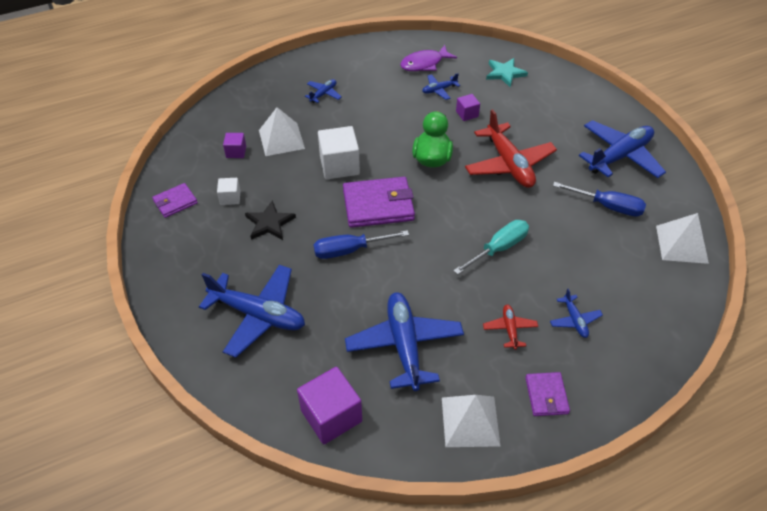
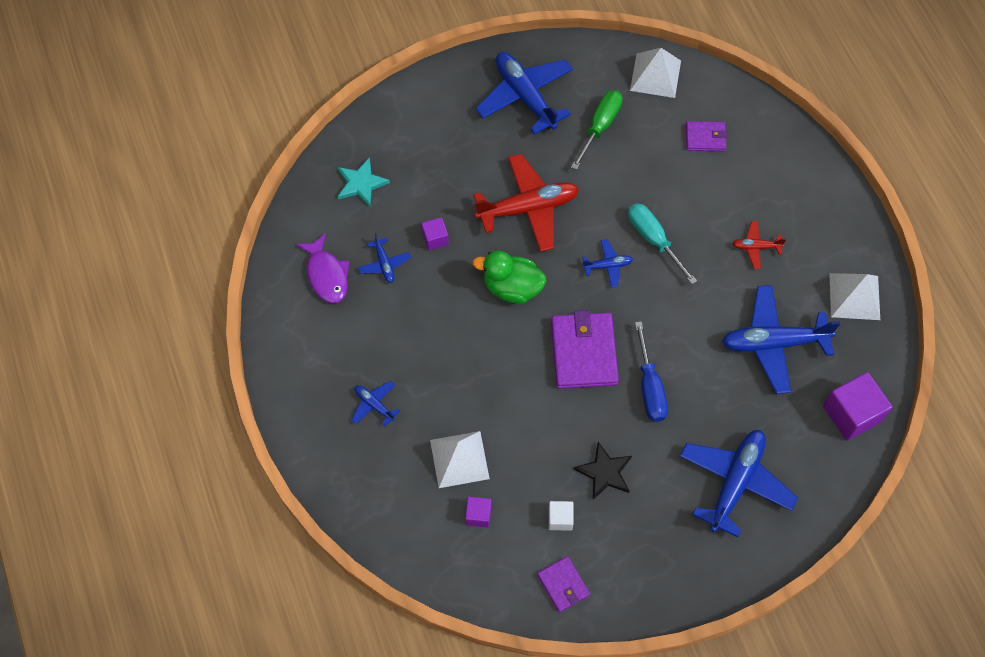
camera: 85 degrees left, 15 degrees up
white cube [318,126,360,179] -> none
purple wallet [525,372,570,416] -> purple wallet moved to [686,121,727,151]
blue plane [550,288,603,338] -> blue plane moved to [582,239,633,288]
blue screwdriver [553,182,646,217] -> green screwdriver [571,90,623,170]

